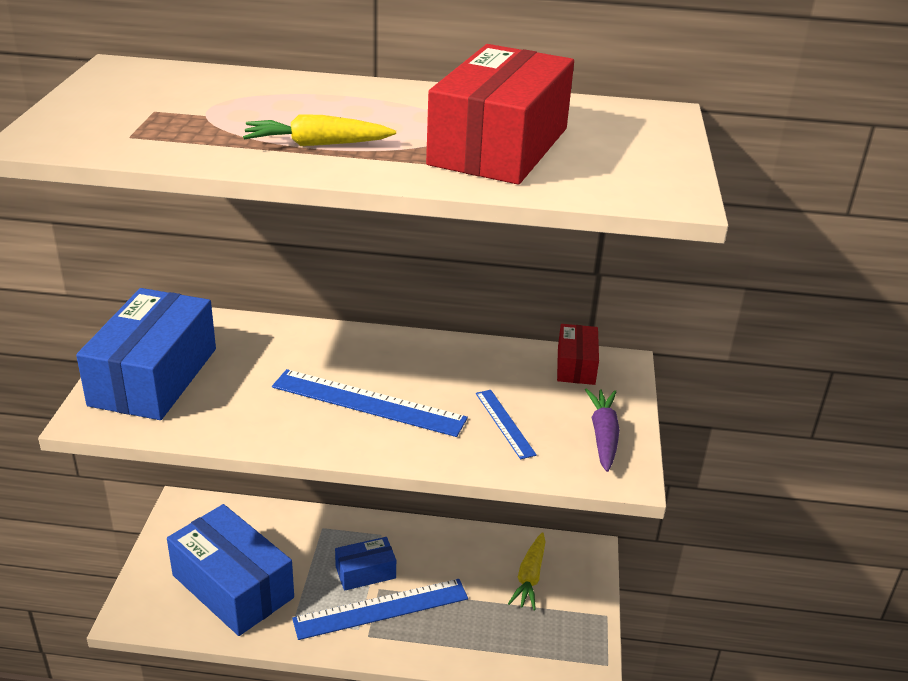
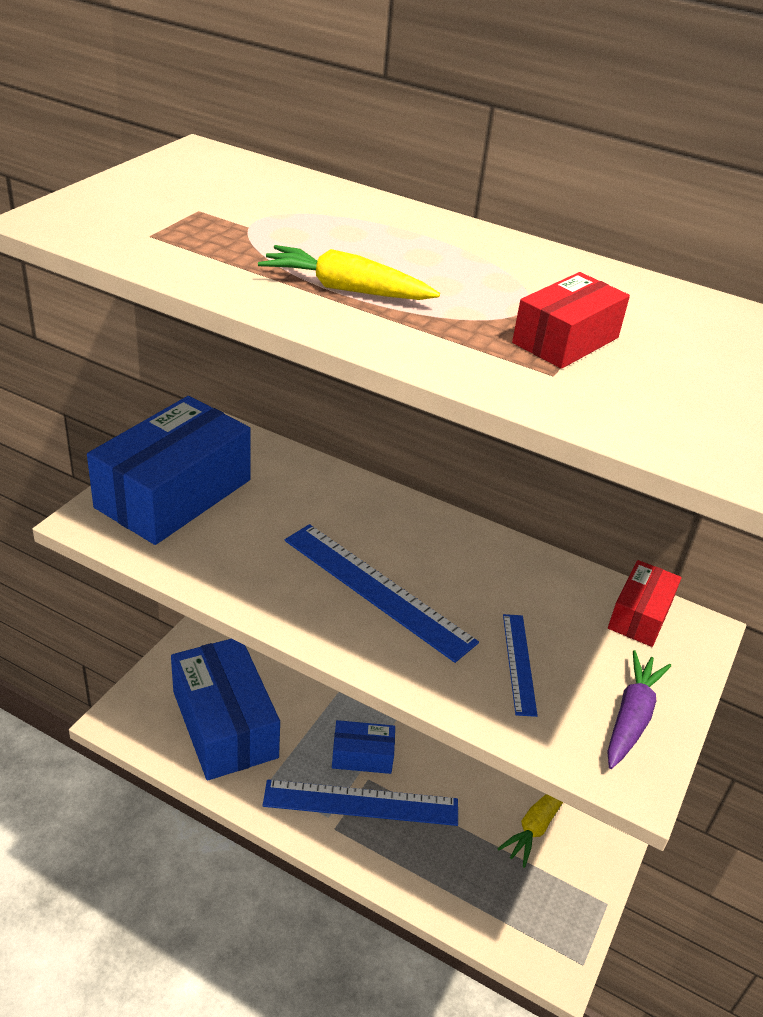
camera: 20 degrees right, 5 degrees up
red box [426,44,574,184] -> red box [512,272,630,369], size x0.50

